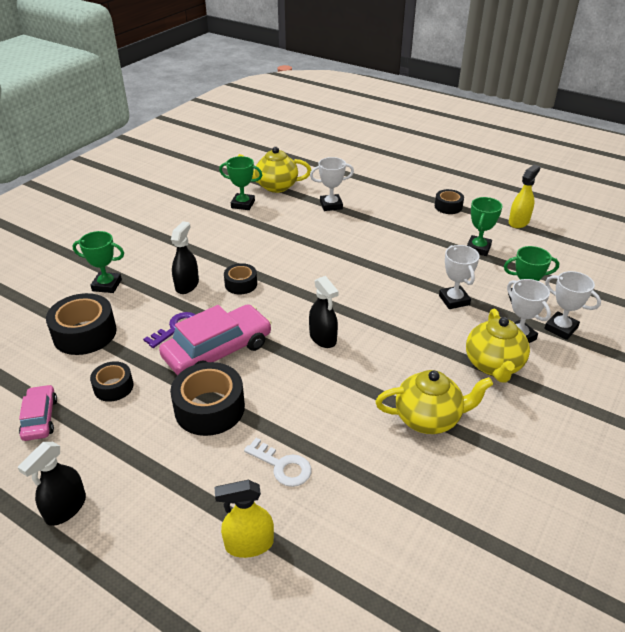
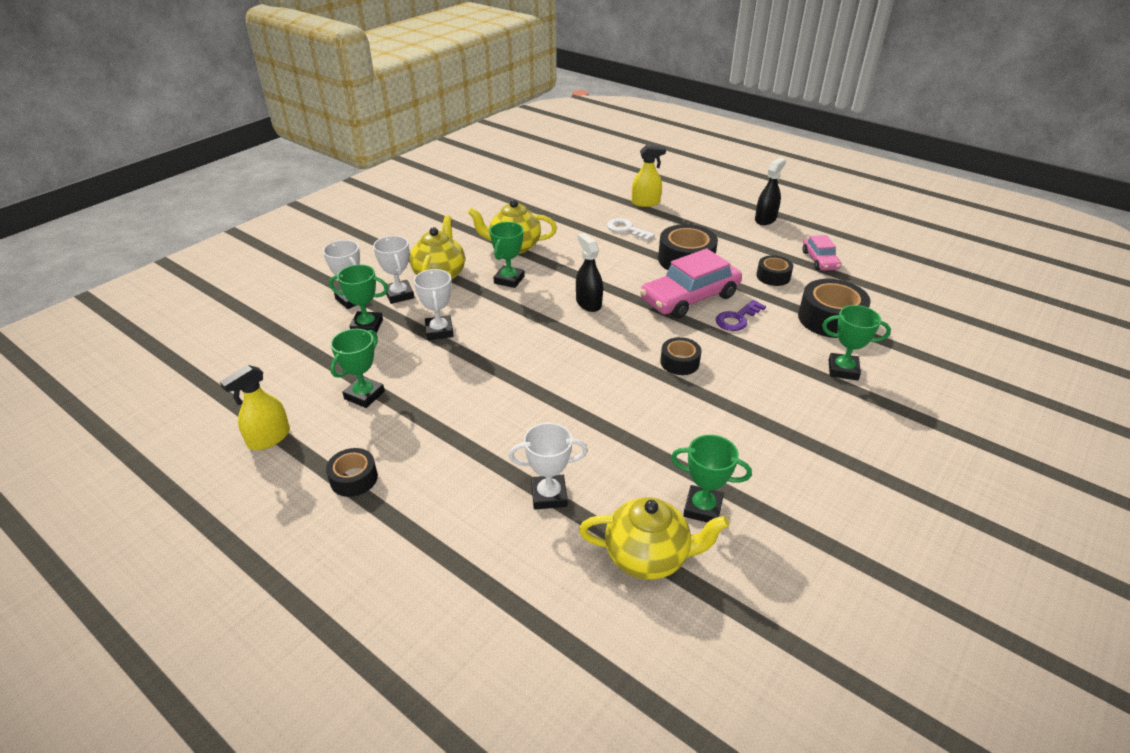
camera: 175 degrees left, 0 degrees up
black spray bottle [171,221,199,294] -> none
none -> green trophy [490,222,525,288]

